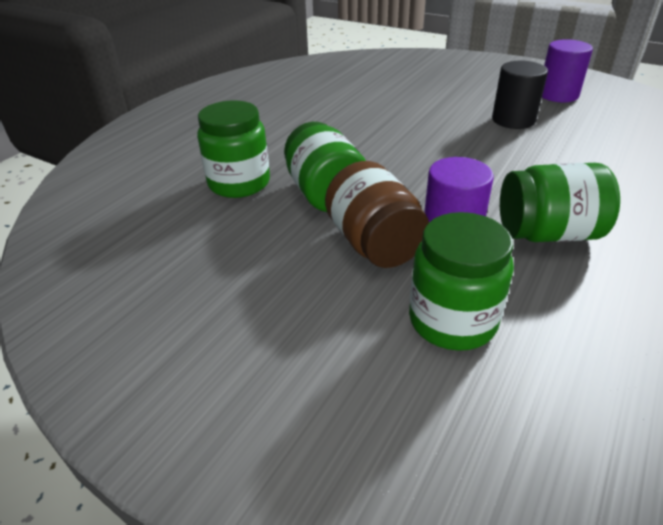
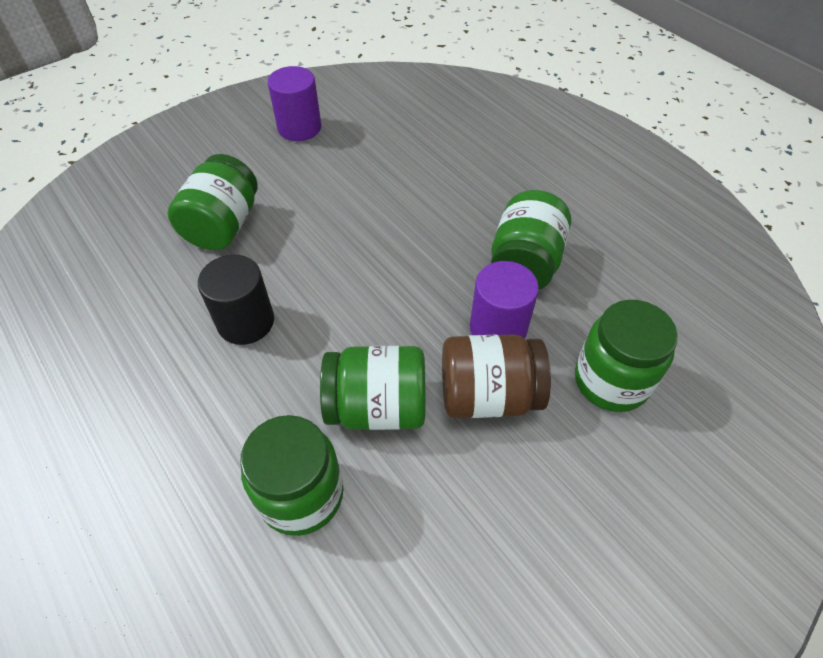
camera: 70 degrees left, 15 degrees up
black cylinder [492,61,548,129] -> black cylinder moved to [198,255,274,345]
none -> green jar [167,154,258,250]

